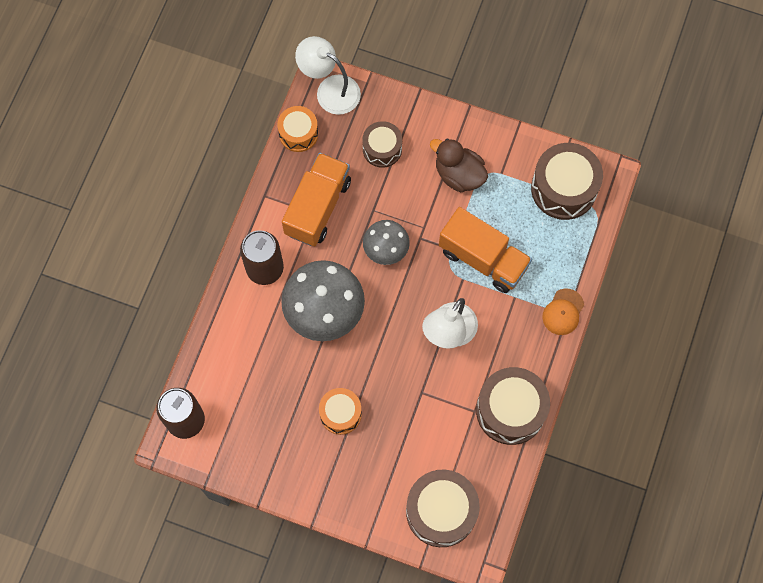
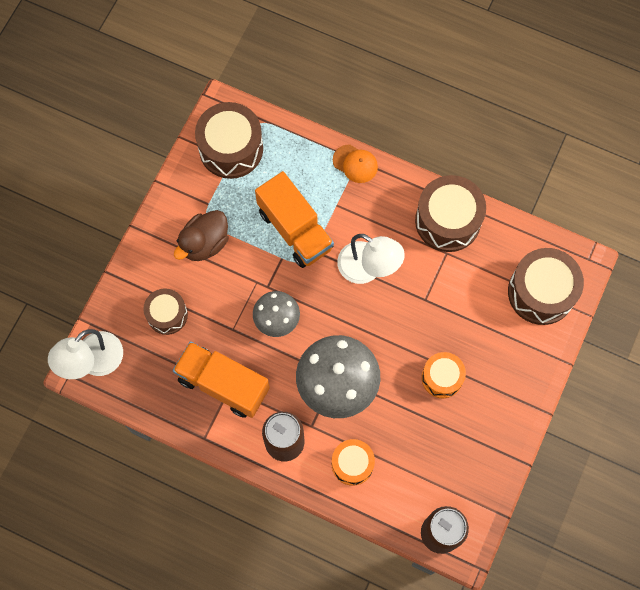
camera: 85 degrees left, 0 degrees up
orange drum [277,106,318,152] -> orange drum moved to [332,439,375,486]
orange truck [439,207,532,293] -> orange truck turned 105 degrees clockwise [255,171,334,268]

